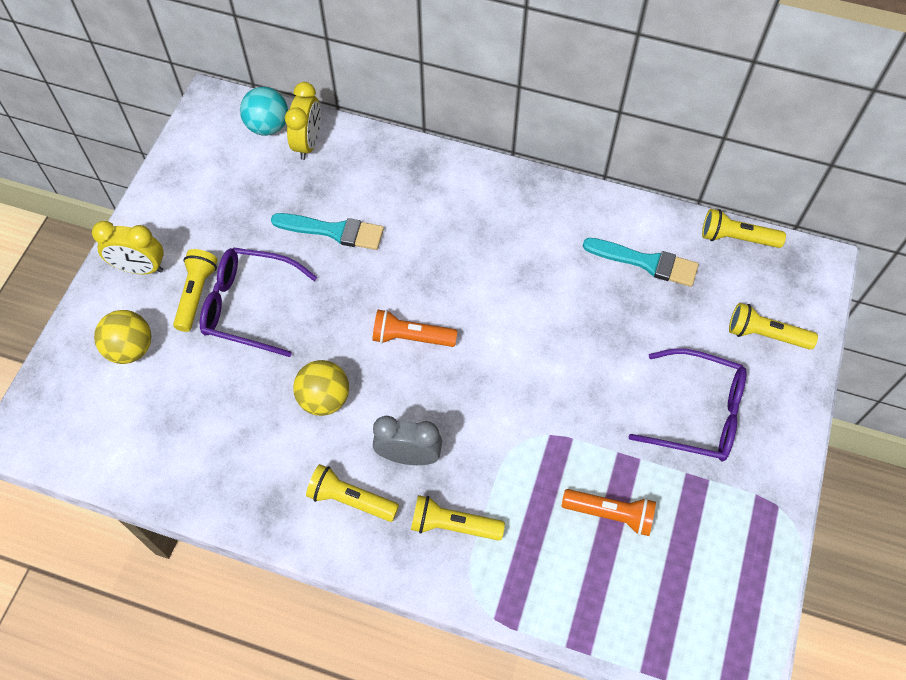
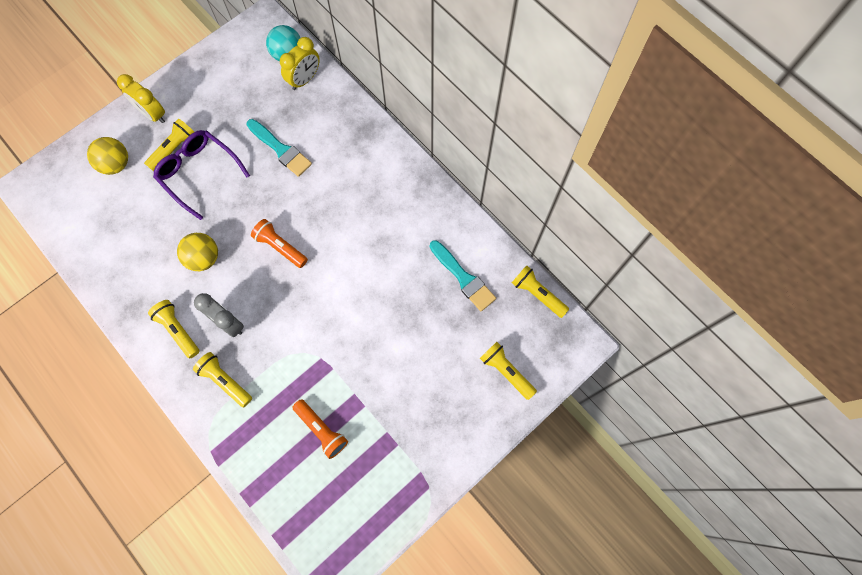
camera: 30 degrees right, 10 degrees up
purple glasses [629,348,747,461] -> none

